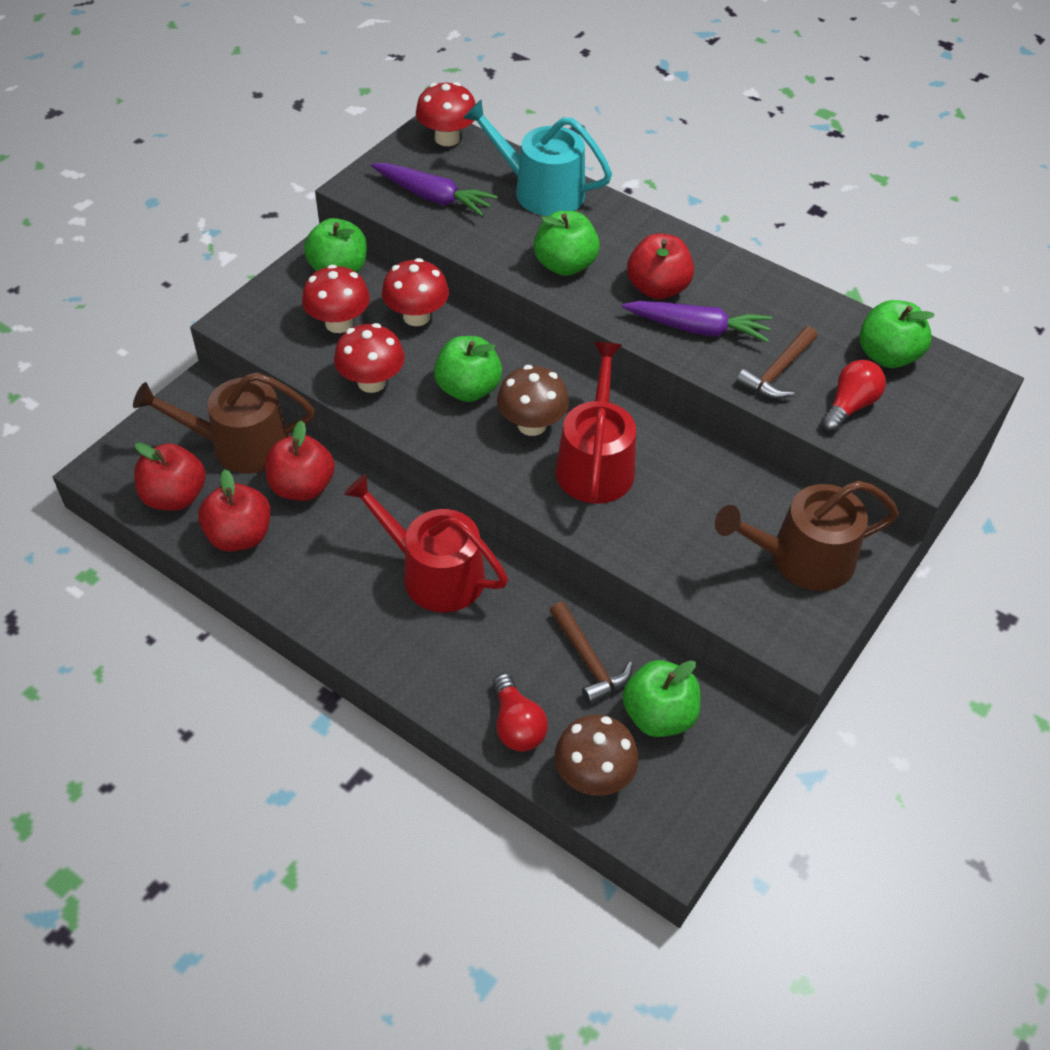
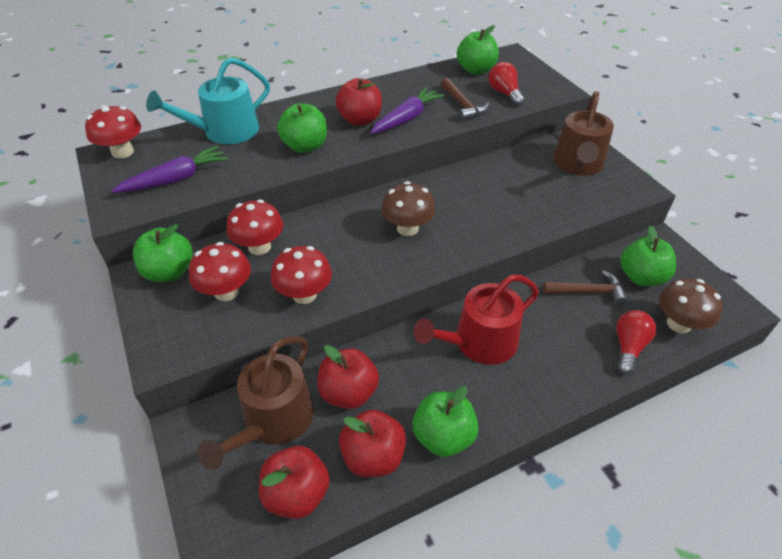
camera: 60 degrees left, 5 degrees down
green apple [434,336,502,402] -> green apple moved to [412,386,479,457]
red light bulb [493,673,548,752] -> red light bulb turned 75 degrees counterclockwise [616,310,656,375]
red watering can [555,342,636,503] -> none

